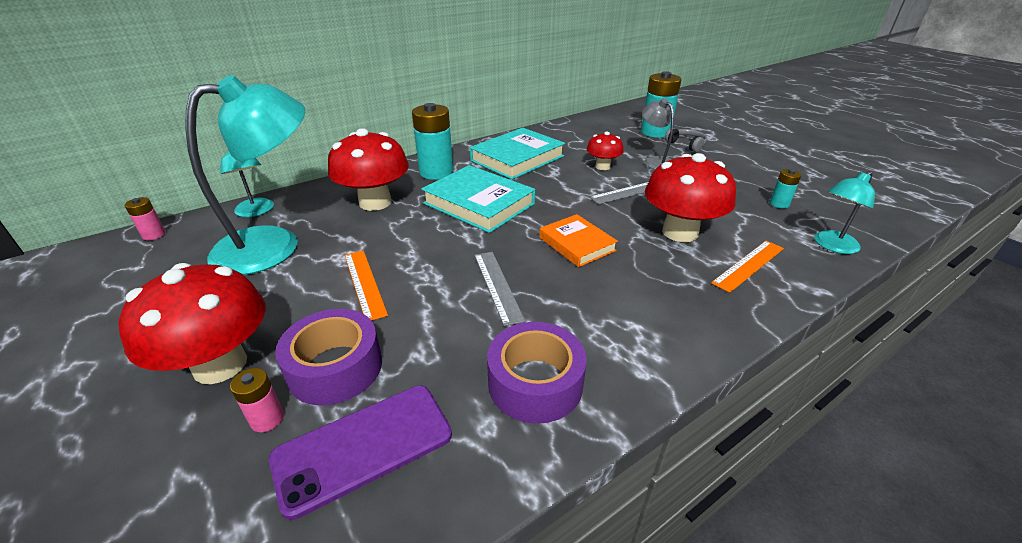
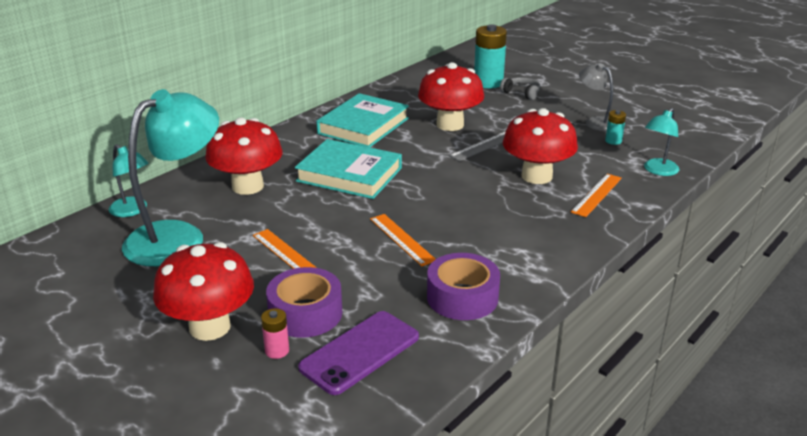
camera: 15 degrees left, 5 degrees down
pink battery [125,197,165,241] -> none
turquoise battery [412,103,453,180] -> none
grey ruler [474,252,525,326] -> orange ruler [370,214,436,266]
orange book [539,214,618,267] -> none
red mushroom [587,132,624,170] -> red mushroom [418,62,484,131], size x1.84
grey lamp [642,98,674,170] -> grey lamp moved to [579,63,613,131]

